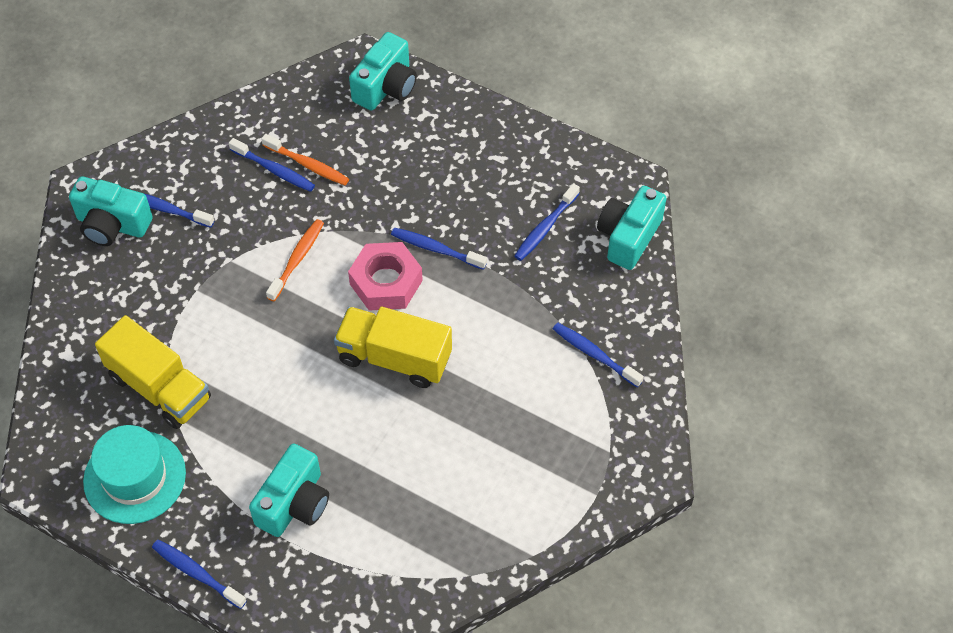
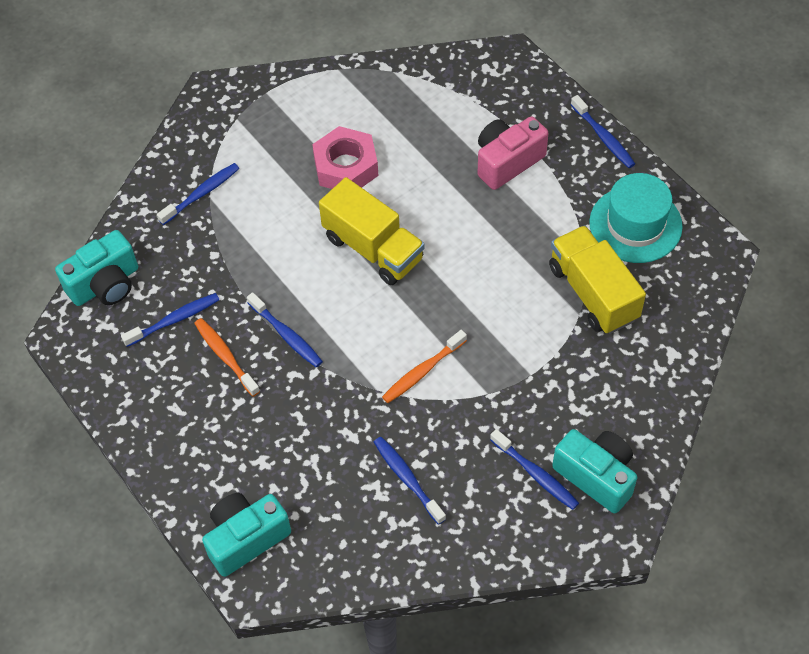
camera: 155 degrees left, 0 degrees up
turquoise camera [249,444,329,537] -> pink camera [478,116,549,190]
orange toothbrush [262,134,349,185] -> orange toothbrush moved to [194,318,260,397]
pink nut [348,242,423,311] -> pink nut moved to [312,126,379,189]
blue toothbrush [553,323,644,388] -> blue toothbrush turned 105 degrees counterclockwise [157,163,239,225]

